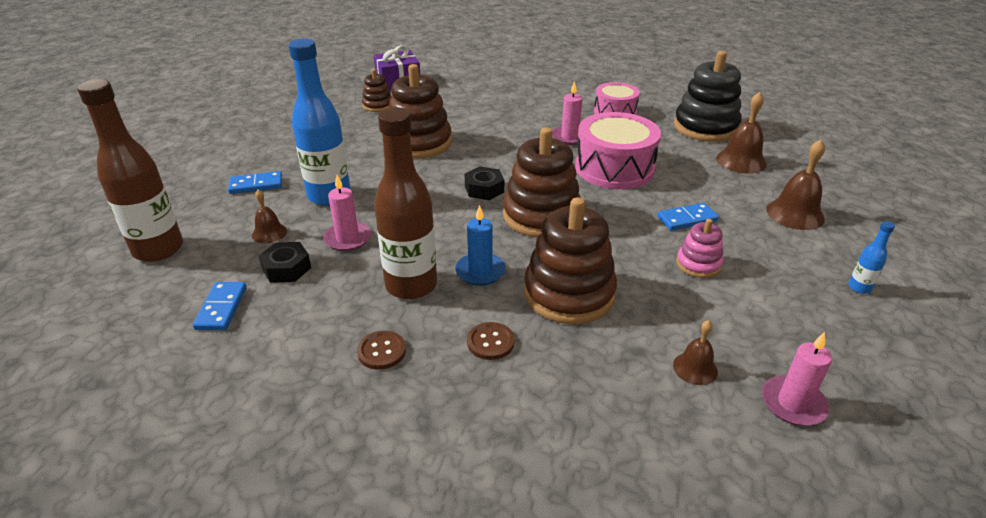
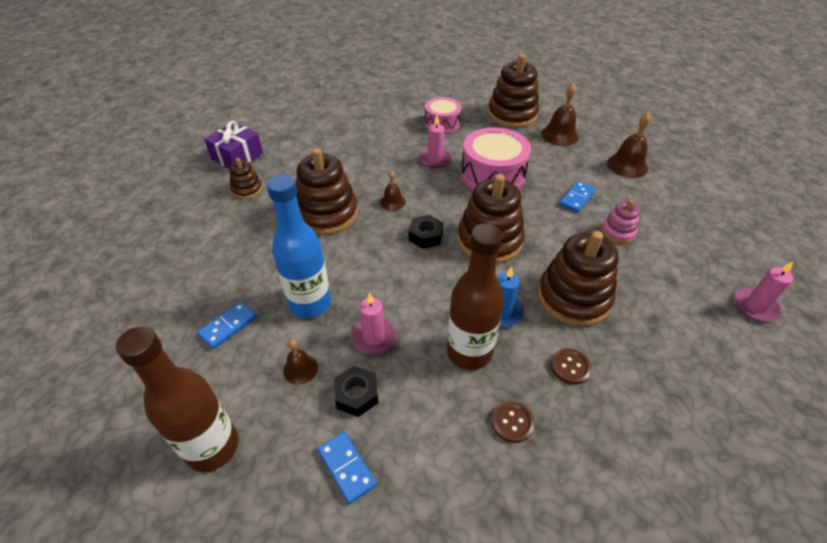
camera: 35 degrees left, 10 degrees up
brown bell [673,320,718,385] -> brown bell moved to [380,171,406,211]
black stacking toy [674,51,742,142] -> brown stacking toy [488,54,539,128]
blue bottle [848,221,895,294] -> none

